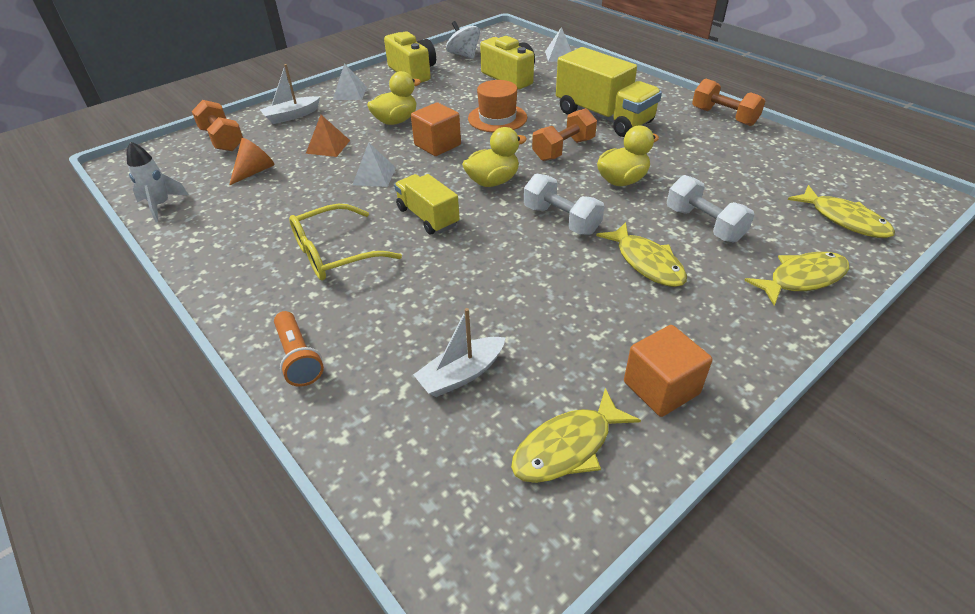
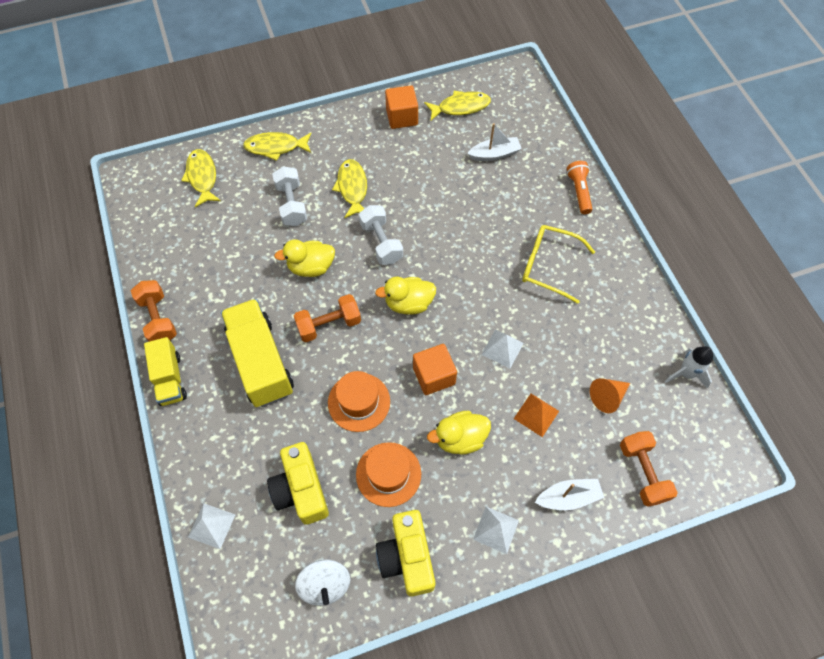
camera: 160 degrees left, 20 degrees up
yellow glasses [289,204,402,280] -> yellow glasses turned 150 degrees counterclockwise [522,225,595,304]
yellow truck [394,174,460,234] -> yellow truck moved to [144,337,187,406]
none -> orange hat [356,442,421,507]

